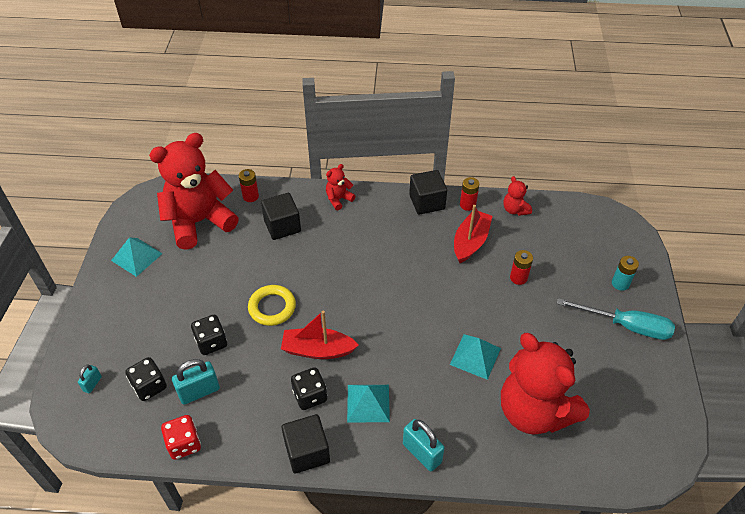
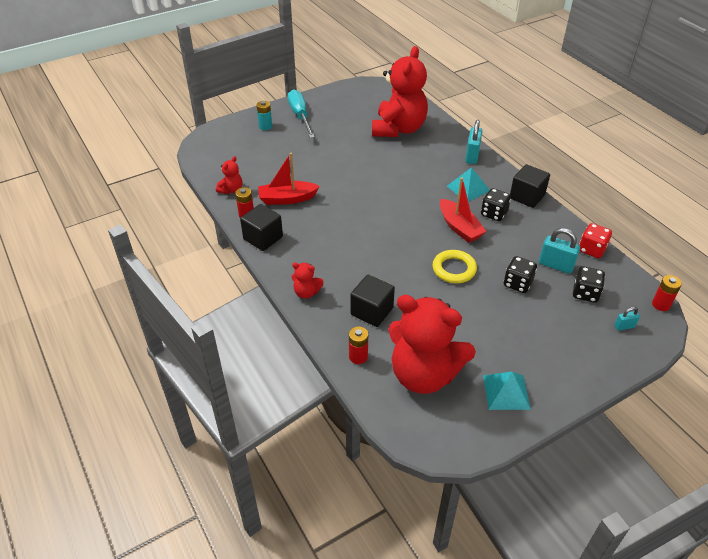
camera: 125 degrees left, 5 degrees down
turquoise pyramid [450,334,501,380] -> none
red battery [510,250,533,285] -> red battery moved to [652,275,682,311]

